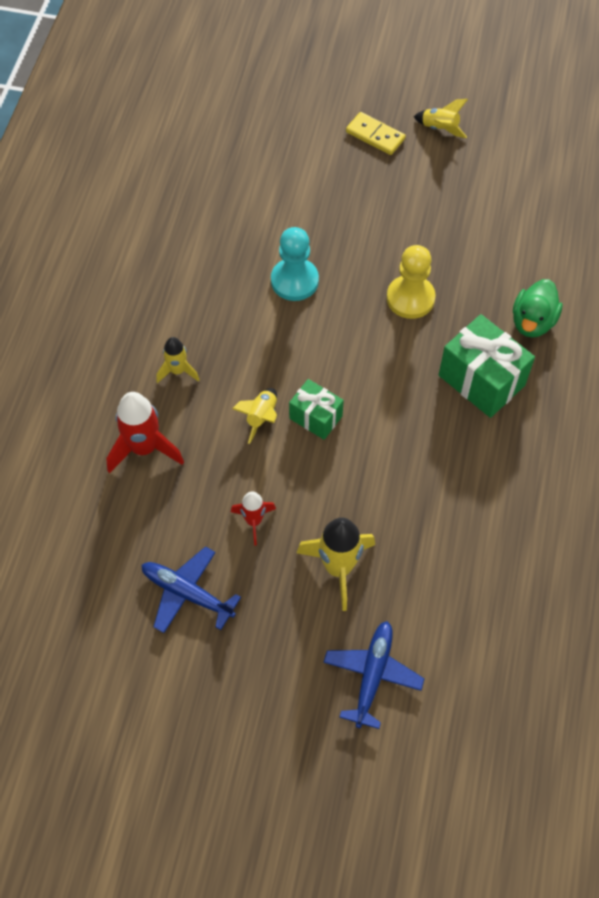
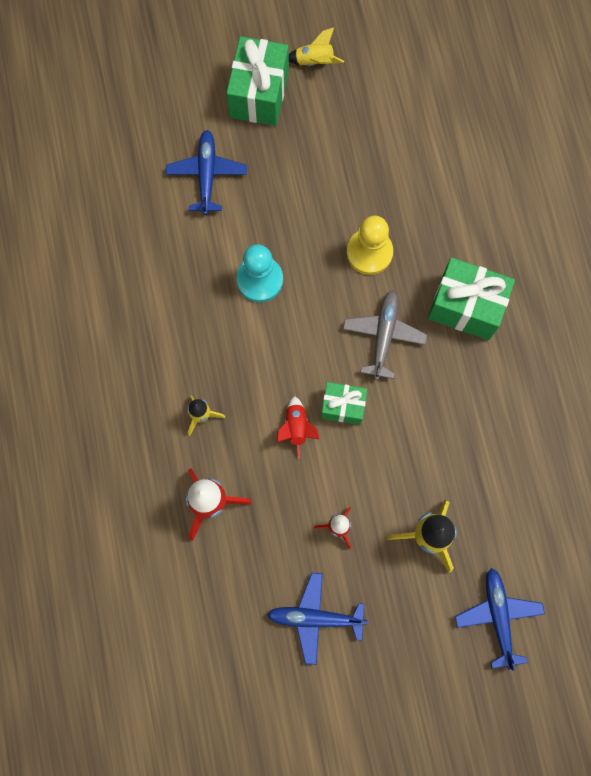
camera: 25 degrees left, 15 degrees up
yellow rocket [232,388,277,444] -> red rocket [277,396,319,459]
yellow domino [346,112,405,155] -> green gift [226,36,289,126]
green duck [513,279,563,338] -> none
none -> blue plane [166,130,247,215]
none -> grey plane [343,290,427,380]

